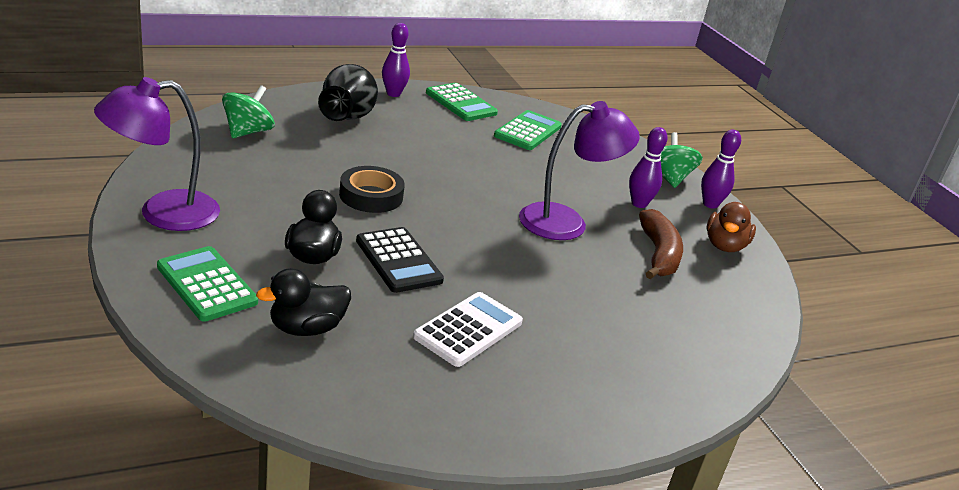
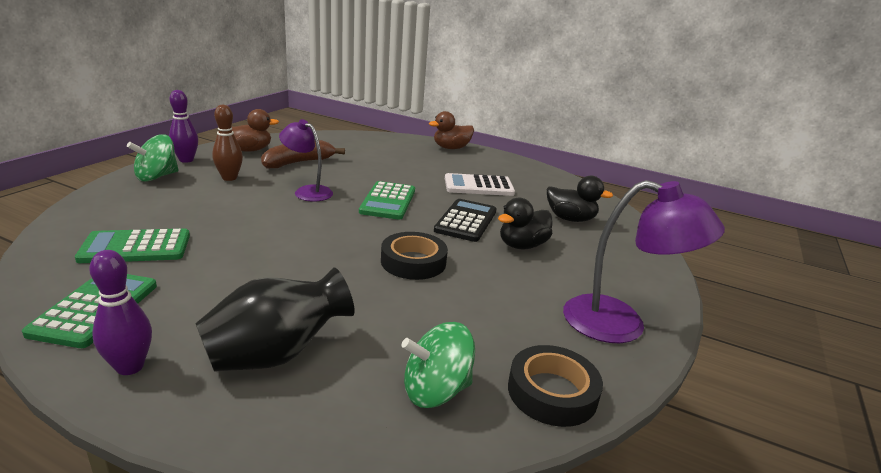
camera: 130 degrees left, 5 degrees down
green calculator [157,246,258,322] -> green calculator moved to [359,181,415,220]
purple lamp [519,101,640,240] -> purple lamp [279,119,333,202], size x0.65
purple bowling pin [629,127,668,208] -> brown bowling pin [212,105,243,181]
none -> brown duck [429,111,474,149]
none -> black tape [508,345,603,427]

